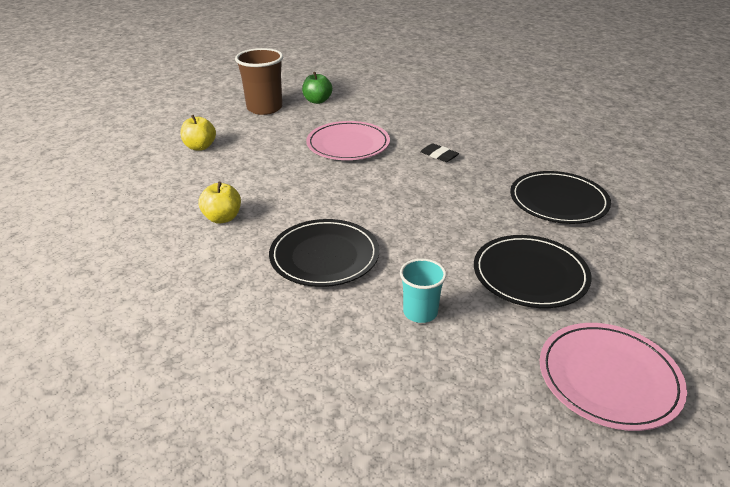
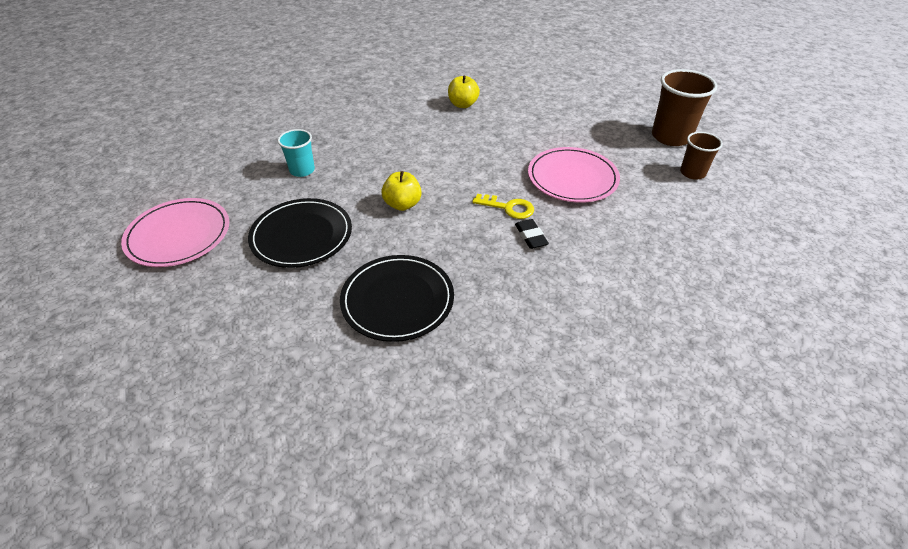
camera: 105 degrees right, 10 degrees up
yellow apple [181,115,216,151] -> yellow apple moved to [381,171,422,211]
black plate [269,219,379,287] -> none
green apple [302,72,332,104] -> brown cup [680,132,723,180]
black eraser [420,143,459,162] -> black eraser turned 75 degrees counterclockwise [515,219,549,249]
none -> yellow key [472,194,534,219]

